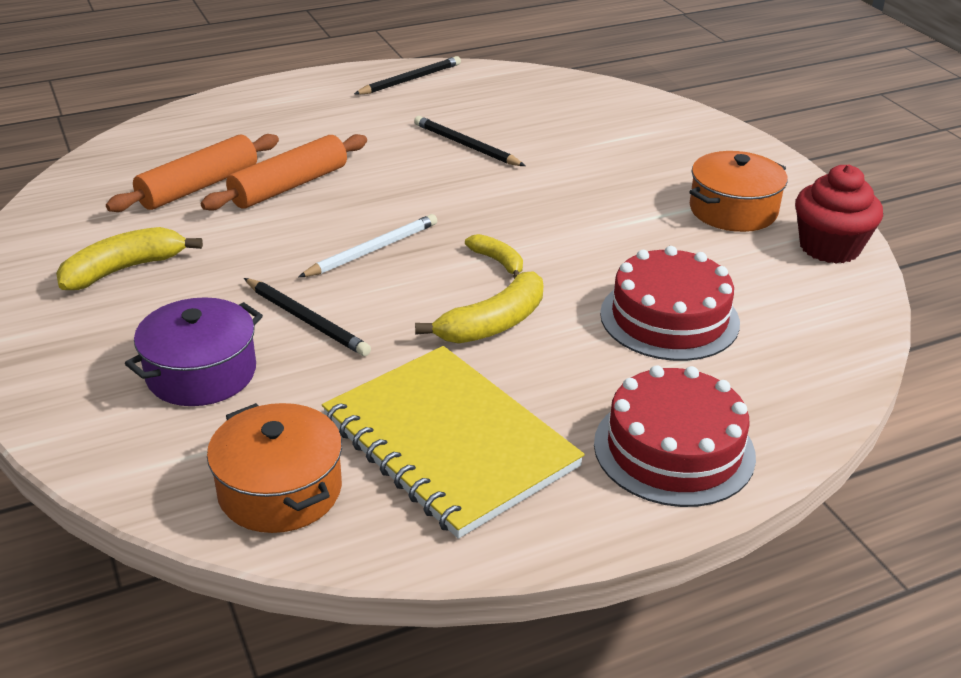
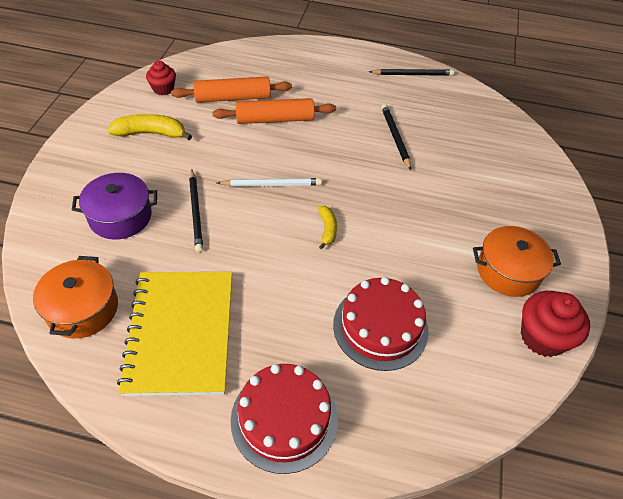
camera: 35 degrees right, 15 degrees up
yellow banana [415,271,543,344] -> none
none -> red cupcake [146,61,176,95]

